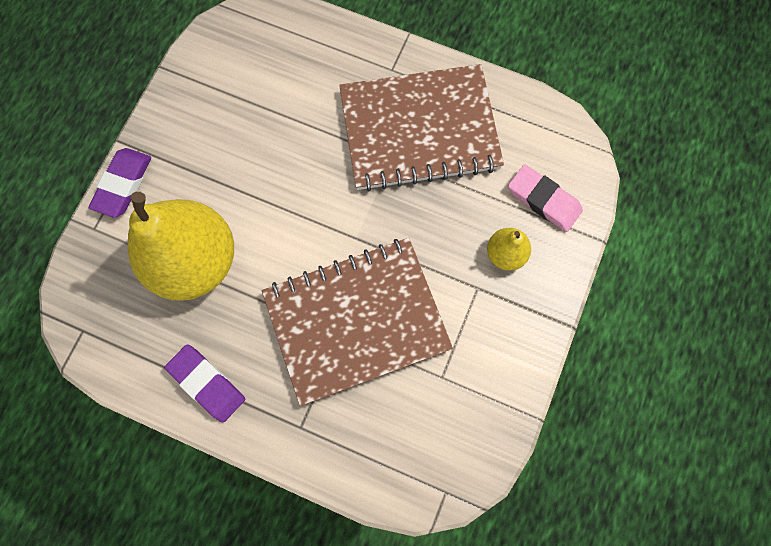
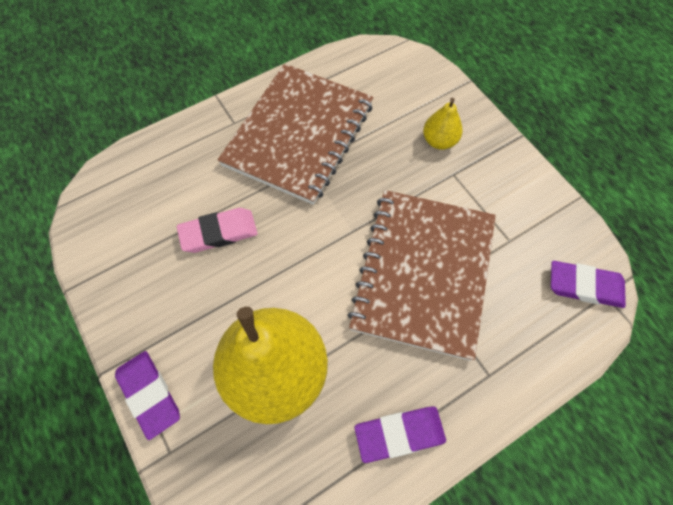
camera: 55 degrees left, 10 degrees down
pink eraser [508,164,583,232] -> pink eraser moved to [177,208,258,253]
none -> purple eraser [551,261,626,308]

